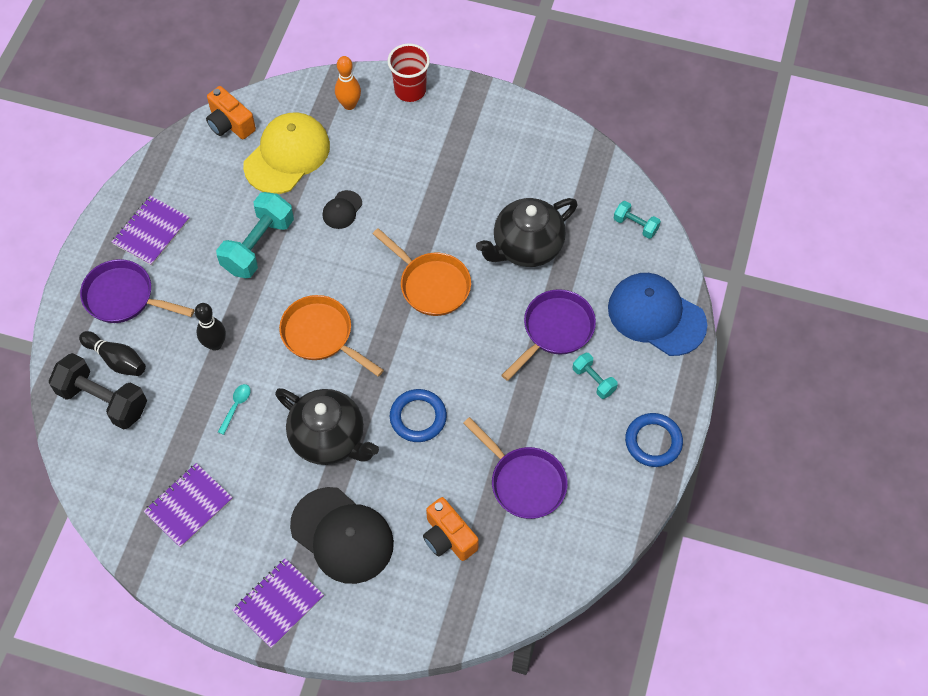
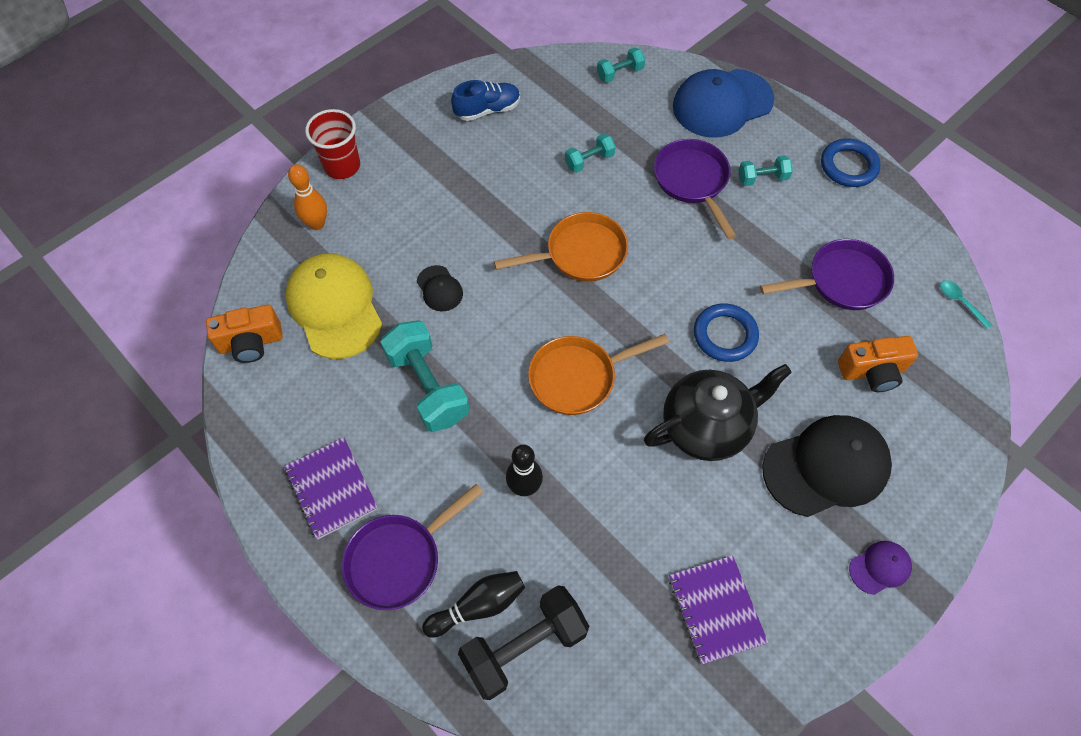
camera: 60 degrees left, 0 degrees up
turquoise spoon [218,384,251,435] -> turquoise spoon moved to [940,280,992,329]
purple notebook [232,558,324,649] -> purple cap [849,541,912,595]
black teapot [476,198,577,267] -> turquoise dumbbell [565,133,616,173]
none -> blue shoe [451,80,520,121]

